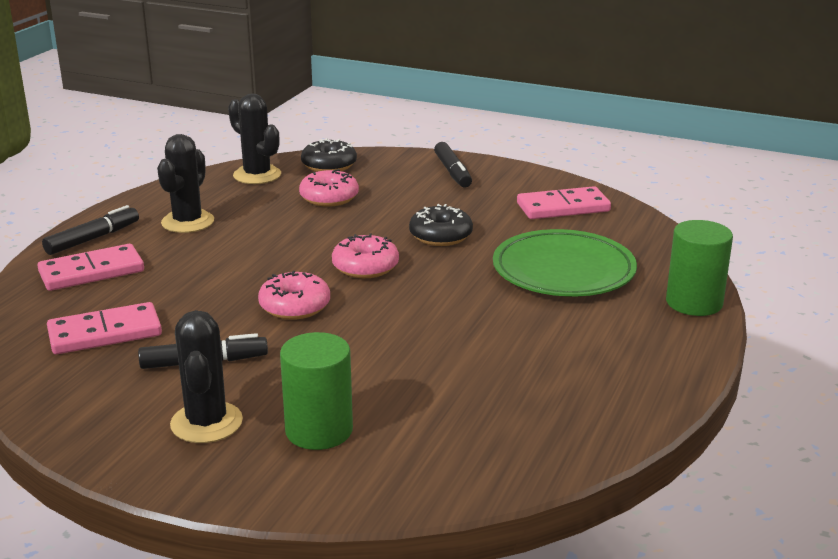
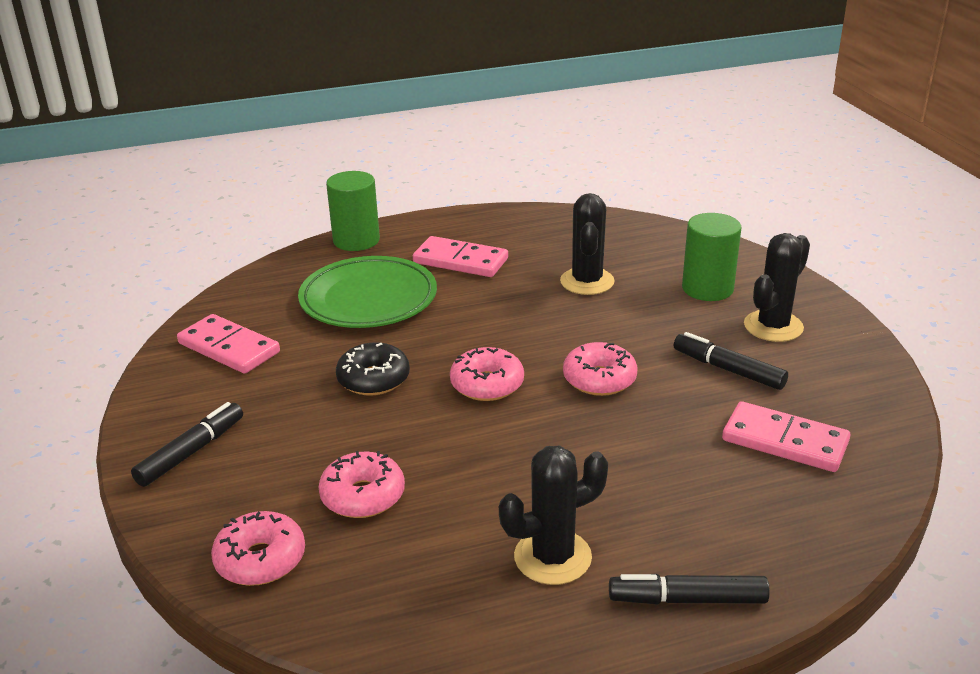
camera: 130 degrees left, 5 degrees up
pink domino [37,244,144,291] -> pink domino moved to [413,236,508,277]
black cactus [228,93,281,184] -> black cactus moved to [560,193,615,295]
black donut [301,138,357,172] -> pink donut [211,511,305,586]

